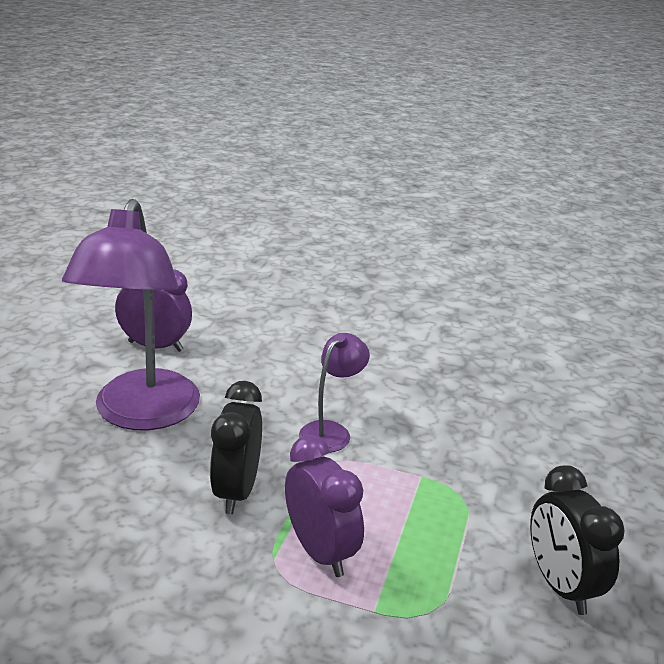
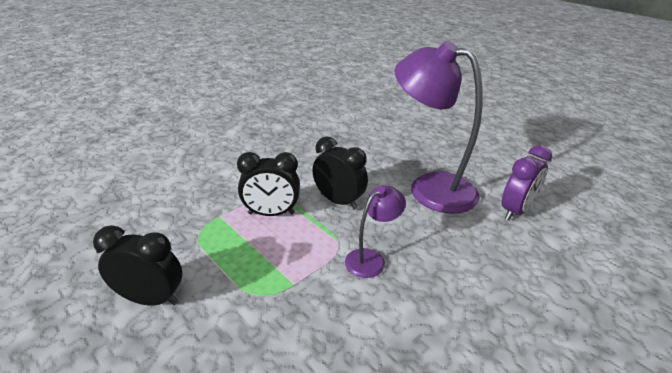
camera: 120 degrees right, 5 degrees up
purple clock [285,435,364,577] -> black clock [237,152,300,216]
purple lamp [299,333,370,453] -> purple lamp turned 105 degrees counterclockwise [345,185,406,278]

